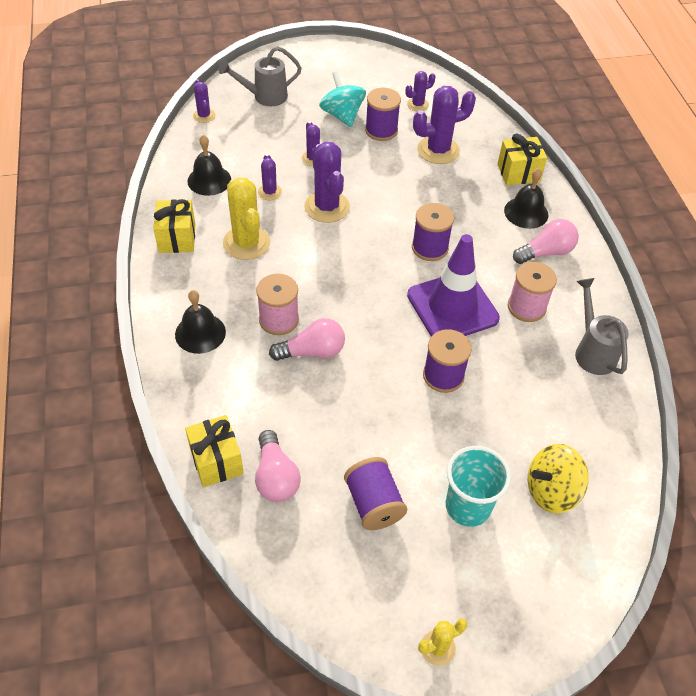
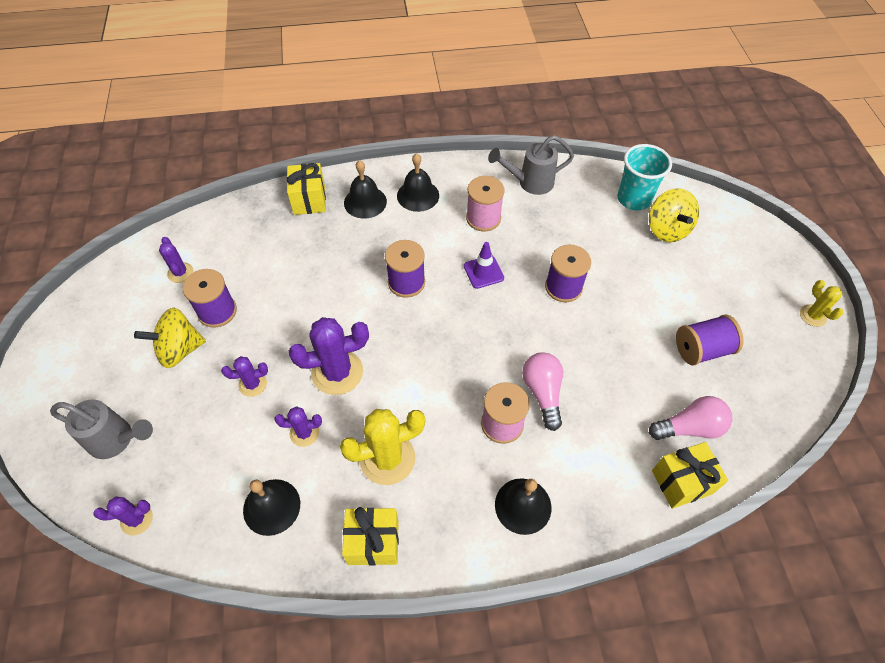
camera: 85 degrees left, 5 degrees up
grey watering can [219,46,302,106] -> grey watering can turned 60 degrees counterclockwise [50,399,153,459]
turquoise spinning top [319,71,366,127] -> yellow spinning top [134,308,206,368]
purple traffic cone [407,234,500,336] -> purple traffic cone [464,242,504,289], size x0.48
purple cactus [413,86,476,164] -> none
turquoise cup [446,446,511,527] -> turquoise cup moved to [617,144,672,210]
pink light bulb [513,219,579,264] -> black bell [397,153,439,212]

